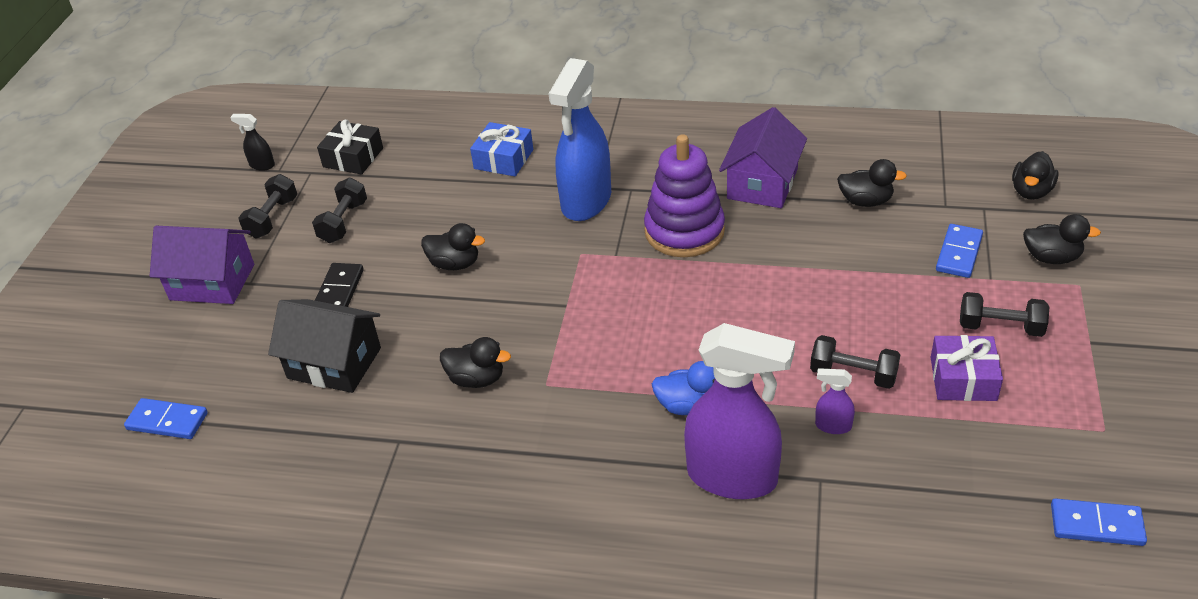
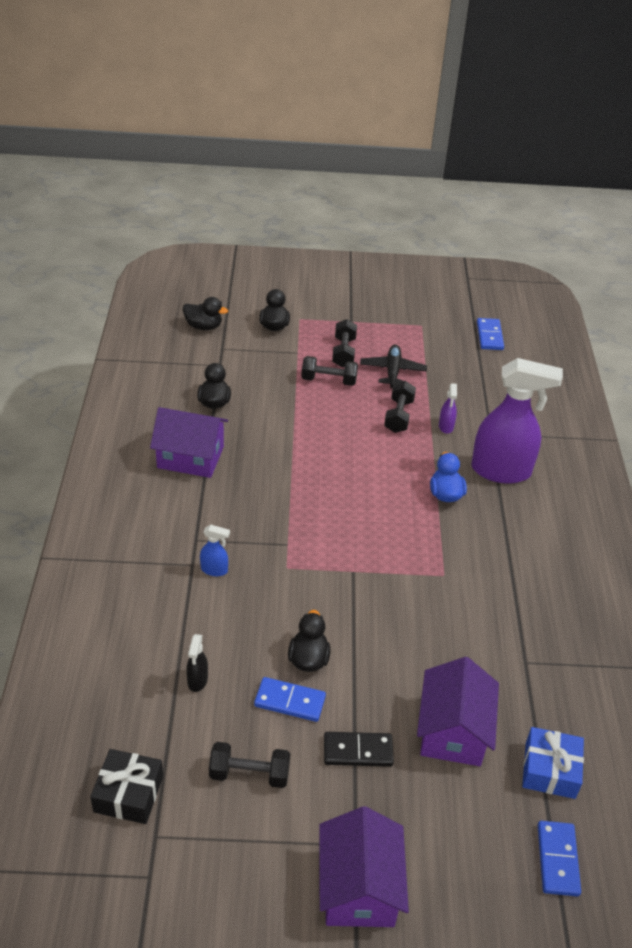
camera: 105 degrees left, 0 degrees up
black spray bottle [230,114,275,171] -> black spray bottle moved to [186,634,208,692]
black dumbbell [238,174,297,238] -> black dumbbell moved to [301,356,358,386]
black house [268,299,381,393] -> purple house [417,657,499,766]
black duck [440,337,511,388] -> none
blue gift [470,122,533,177] -> blue gift moved to [522,727,584,799]
blue spray bottle [549,58,611,221] -> blue spray bottle [200,525,230,576], size x0.41
purple stacking toy [644,134,725,257] -> none
purple spray bottle [684,323,795,499] -> purple spray bottle turned 90 degrees clockwise [471,358,563,484]
purple gift [930,335,1003,401] -> black plane [360,345,427,388]
blue domino [936,224,983,278] -> blue domino moved to [254,677,326,722]

